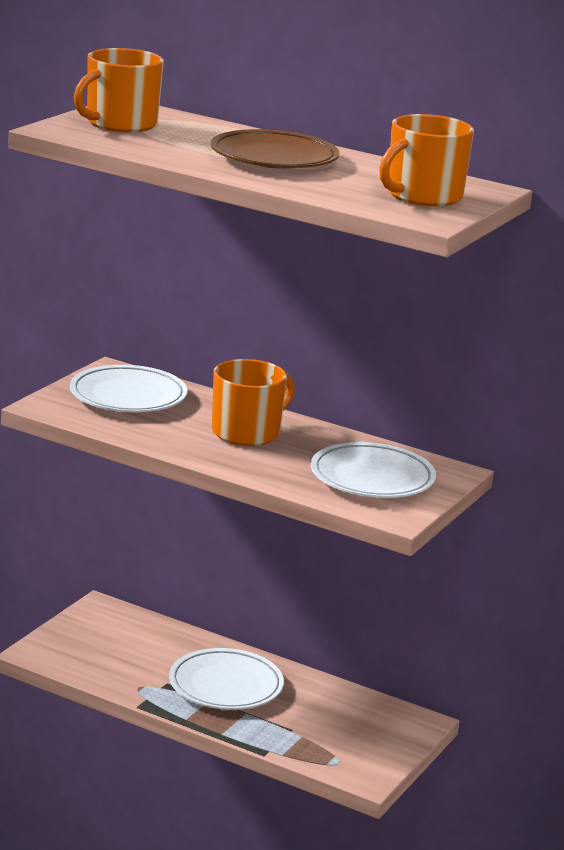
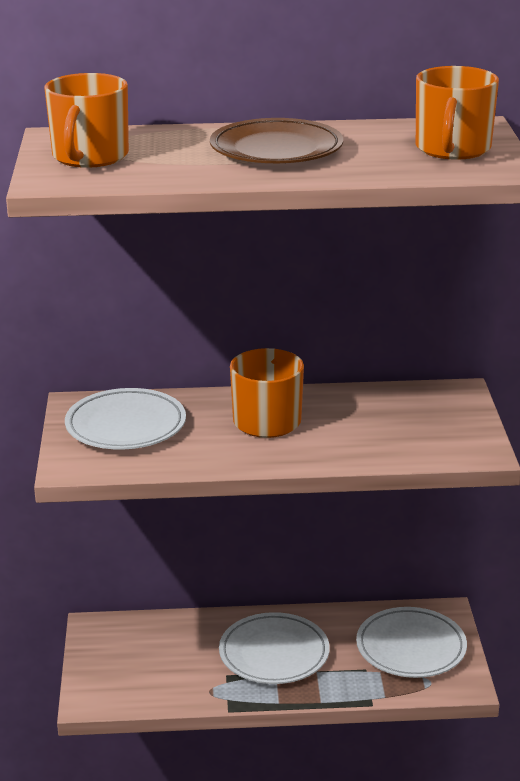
camera: 30 degrees left, 5 degrees up
white plate [311,442,436,498] -> white plate moved to [356,607,467,678]

